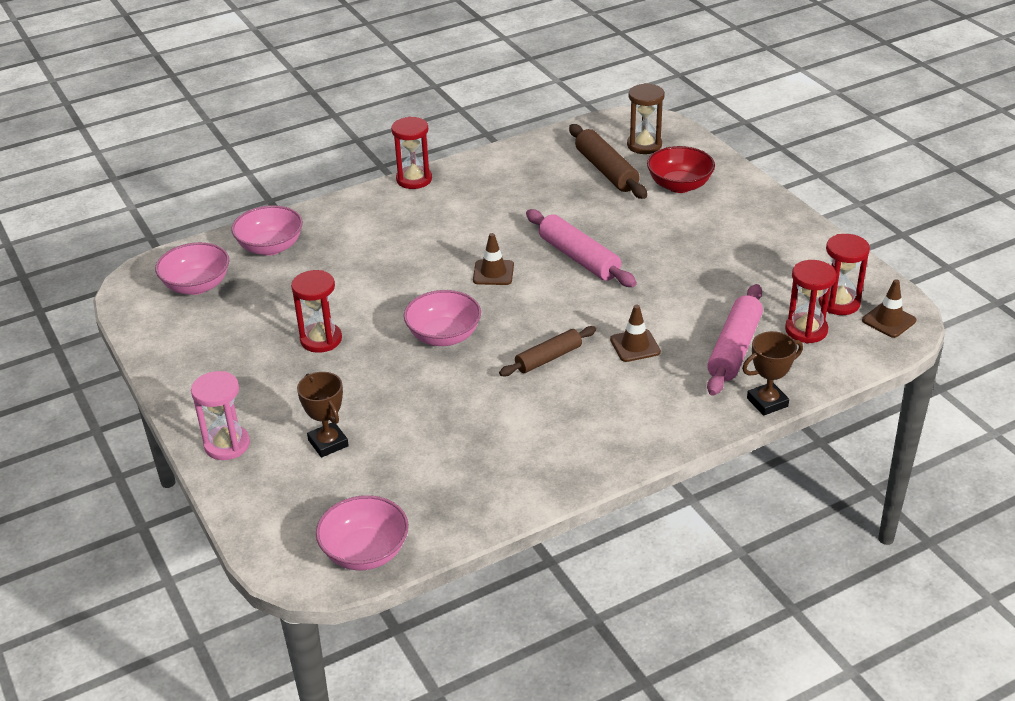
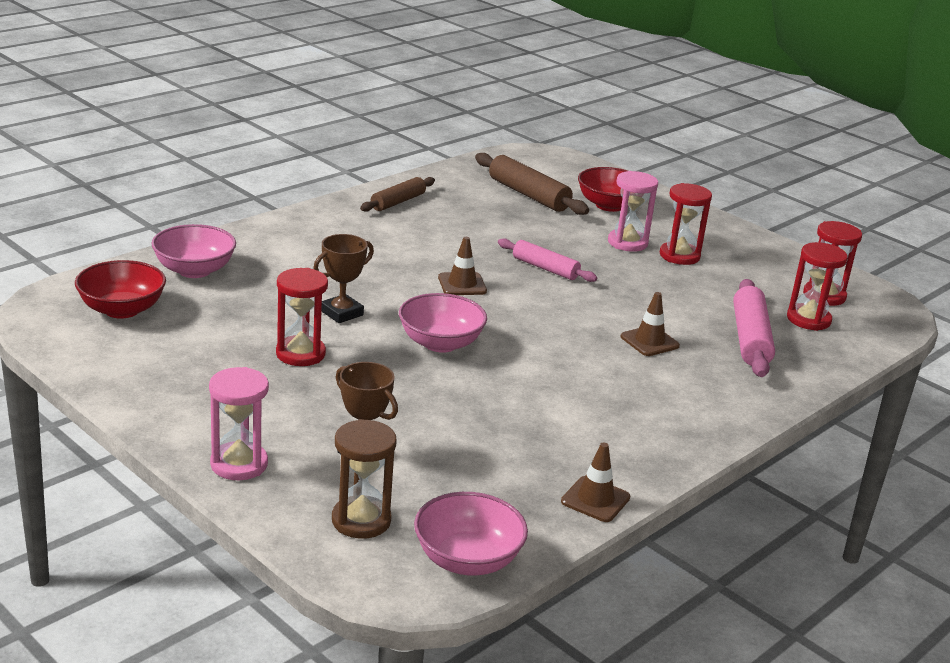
camera: 20 degrees left, 10 degrees down
pink bowl [155,242,229,295] -> red bowl [75,260,166,319]
red hourglass [391,117,432,189] -> red hourglass moved to [660,183,712,265]
brown rolling pin [499,326,596,376] -> brown rolling pin moved to [360,177,435,212]
pink rolling pin [526,209,637,287] -> pink rolling pin [498,238,597,282], size x0.66
brown hourglass [627,83,665,154] -> brown hourglass moved to [332,419,397,539]
brown trophy [742,331,803,416] -> brown trophy moved to [313,234,374,323]
brown traffic cone [862,279,916,338] -> brown traffic cone moved to [561,442,630,522]
none -> pink hourglass [608,171,658,252]

